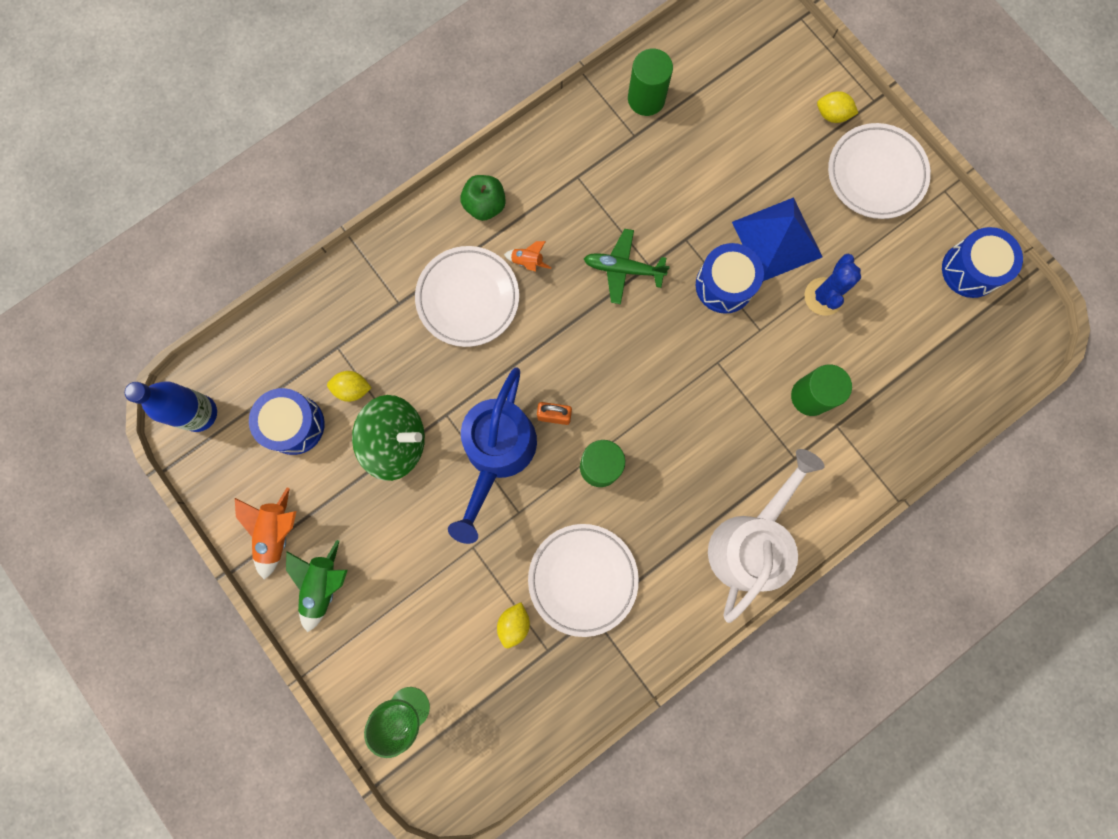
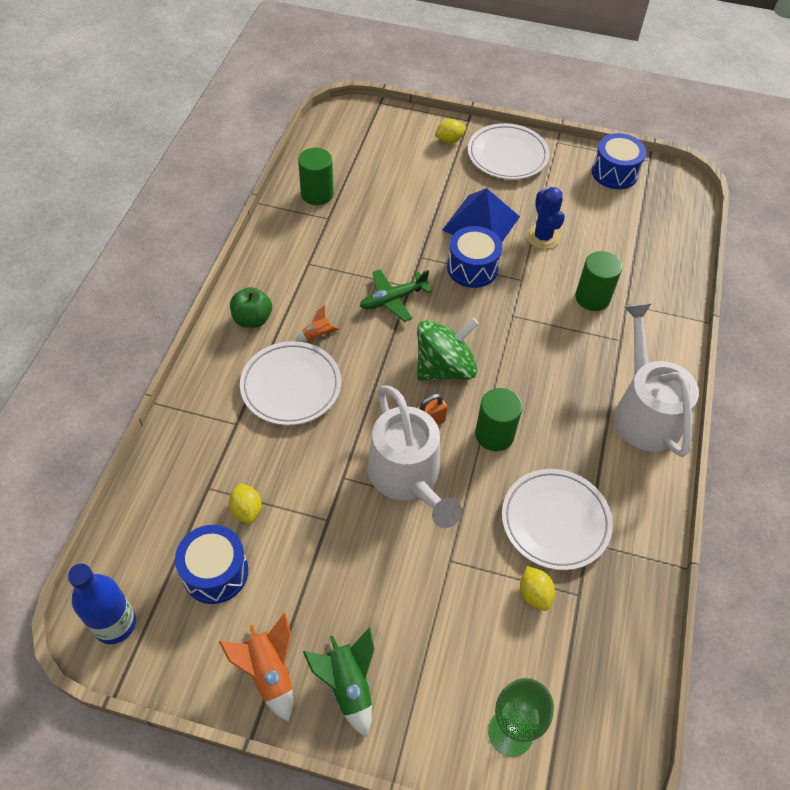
camera: 40 degrees left, 25 degrees down
yellow lemon [327,371,371,402] -> yellow lemon turned 75 degrees counterclockwise [229,483,262,524]
green spinning top [352,395,425,481] -> green spinning top moved to [417,318,479,381]
blue watering can [448,367,537,544] -> white watering can [368,385,462,528]

